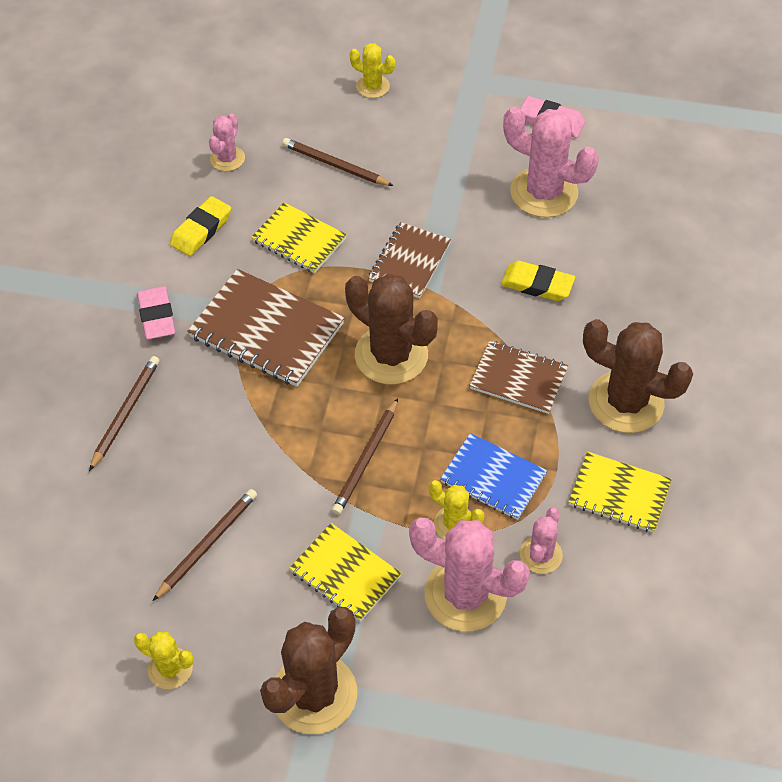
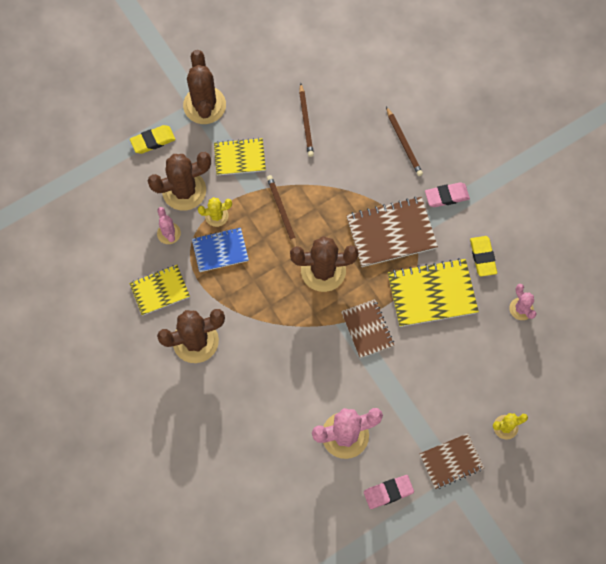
camera: 135 degrees right, 15 degrees up
yellow cactus [134,632,193,689] -> none
pink eraser [137,286,176,340] -> pink eraser turned 45 degrees counterclockwise [425,182,470,207]
yellow notebook [251,202,347,273] -> yellow notebook [388,258,479,327], size x1.57
brown pencil [282,138,393,186] -> none
pink cactus [409,517,530,631] -> brown cactus [148,152,211,211]
brown notebook [469,341,568,414] -> brown notebook moved to [419,433,484,489]
yellow eraser [501,261,575,301] -> yellow eraser moved to [130,125,176,154]

